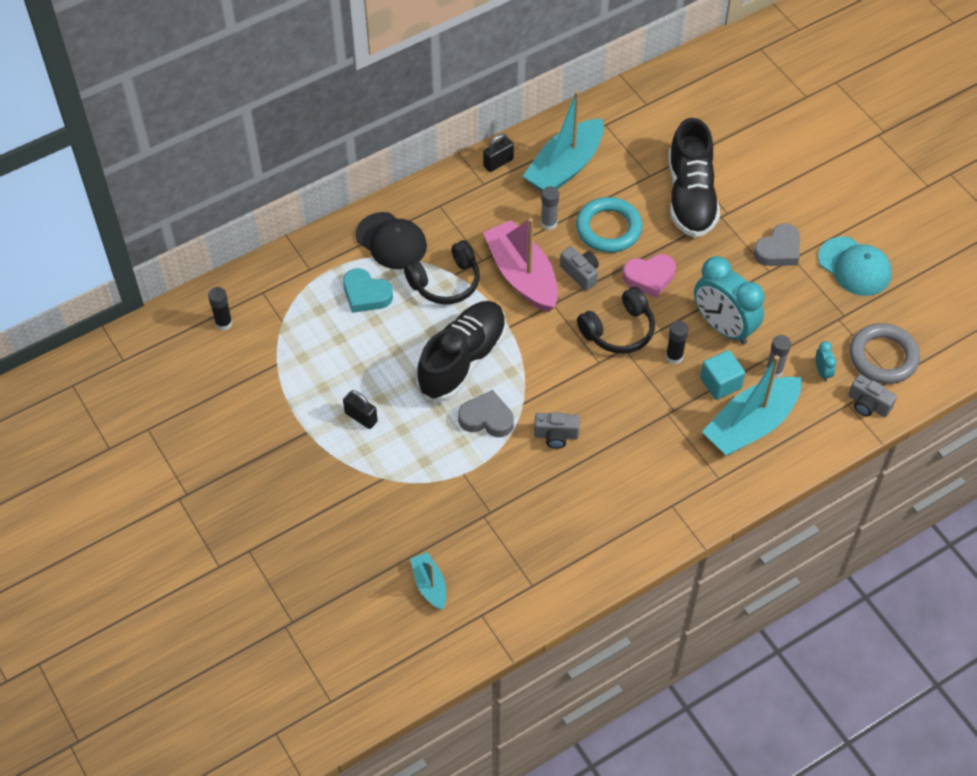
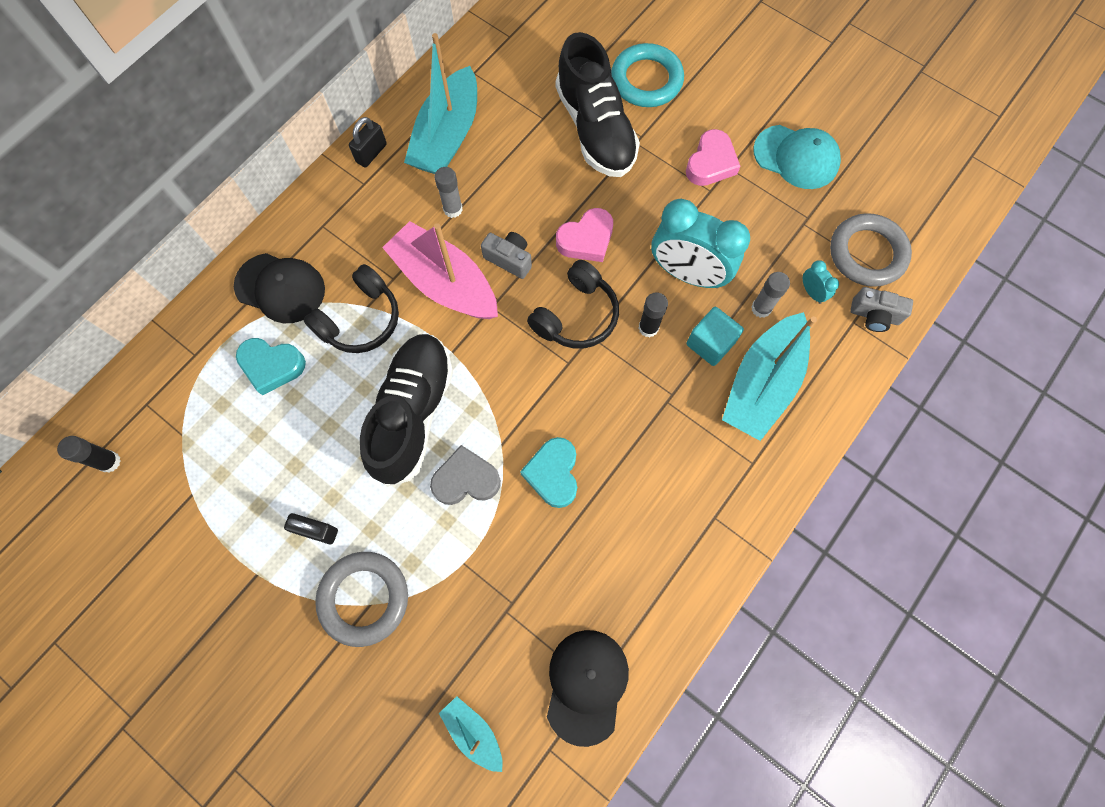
camera: 20 degrees left, 15 degrees up
grey camera [534,412,580,449] -> turquoise heart [520,437,577,508]
turquoise ring [576,197,642,253] -> turquoise ring moved to [611,43,684,107]
grey heart [753,223,800,266] -> pink heart [686,129,741,186]
none -> grey ring [315,552,408,647]
none -> black cap [547,630,629,747]

